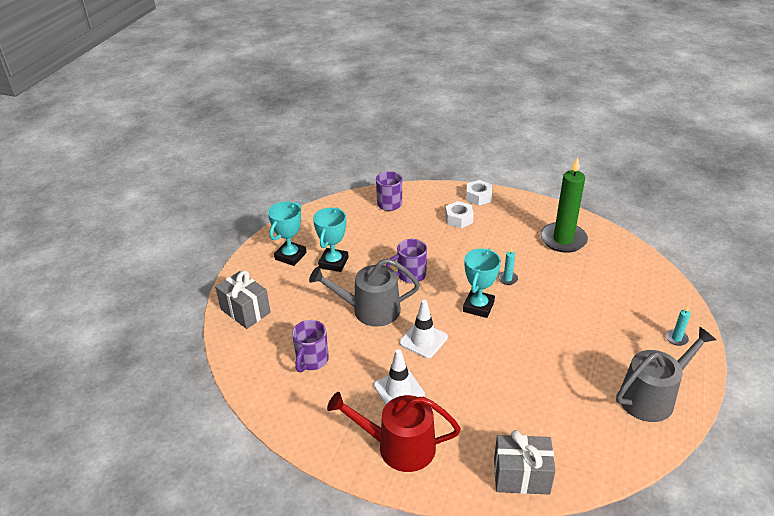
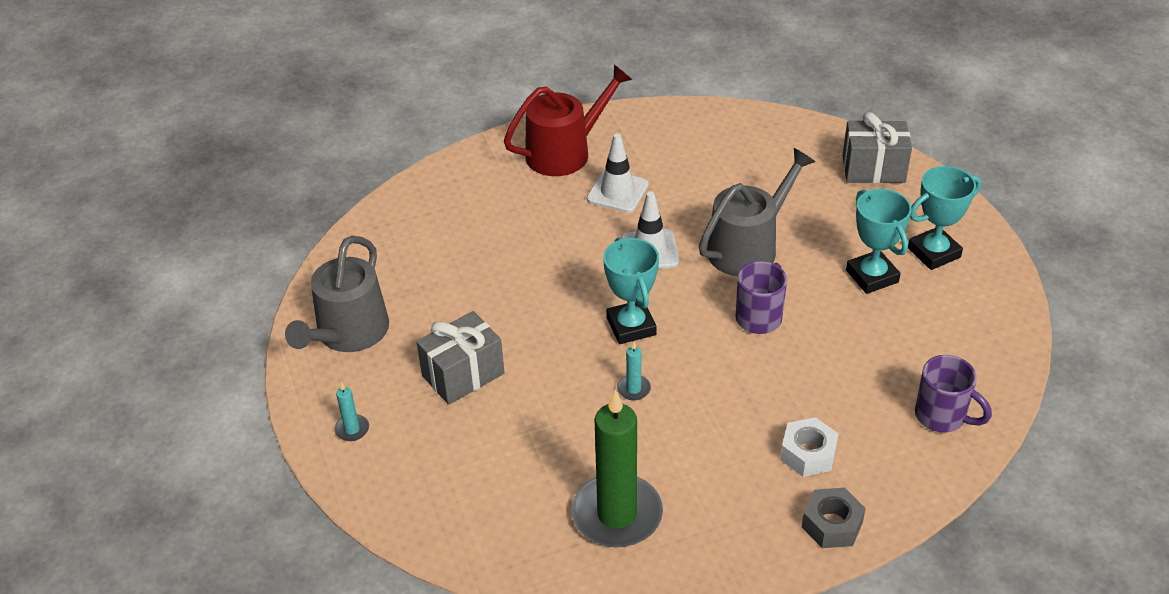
camera: 140 degrees right, 5 degrees up
turquoise trophy [268,201,307,266] -> turquoise trophy turned 75 degrees clockwise [908,166,981,270]
purple mug [292,320,329,372] -> none
white nut [466,180,492,206] -> grey nut [802,488,866,548]
grey gift [494,430,556,495] -> grey gift moved to [416,311,504,405]

